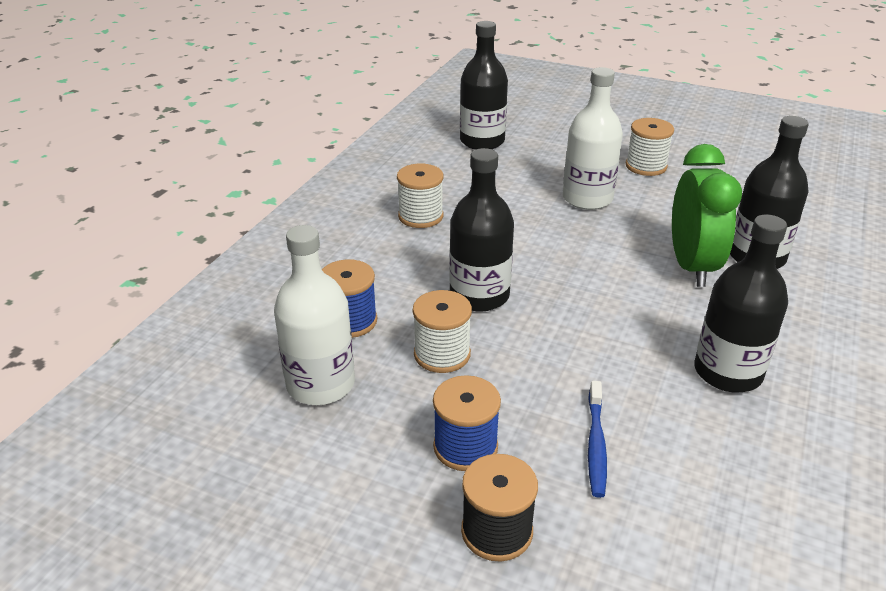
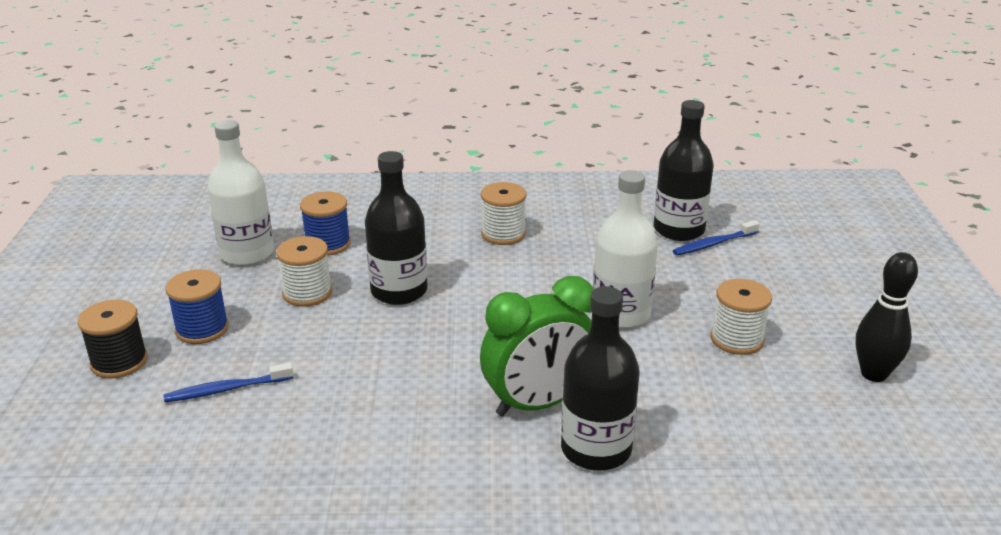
camera: 65 degrees right, 5 degrees down
black bottle [694,214,788,392] -> none
none -> blue toothbrush [673,220,760,255]
none -> black bowling pin [856,252,918,382]

